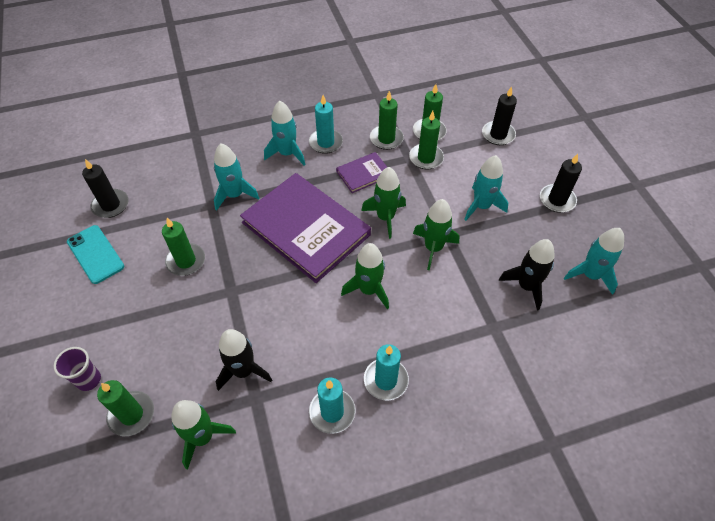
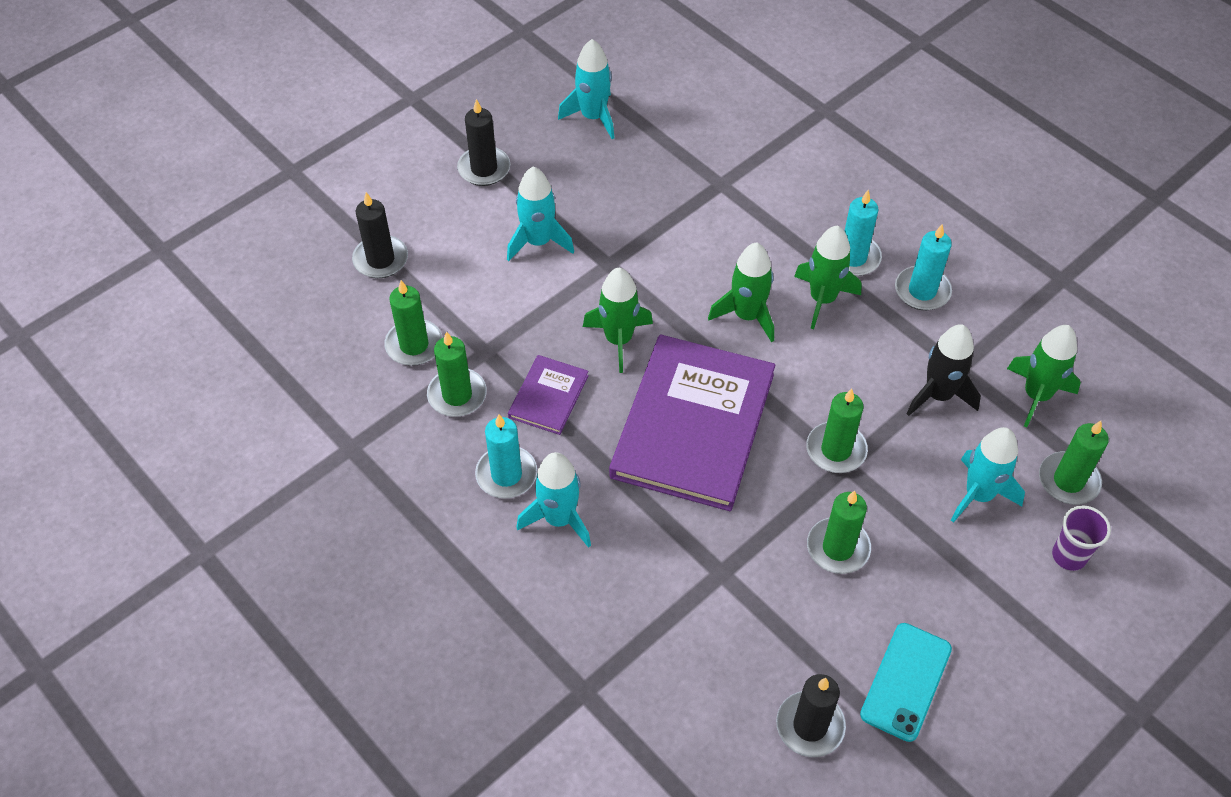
camera: 115 degrees left, 0 degrees up
turquoise rocket [214,143,259,211] -> turquoise rocket moved to [951,427,1025,523]
purple book [336,152,387,193] -> purple book turned 75 degrees clockwise [508,355,589,435]
green candle [409,111,444,169] -> green candle moved to [806,389,868,473]
green rocket [413,199,459,270] -> green rocket moved to [794,225,862,329]
black rocket [499,239,555,310] -> none

